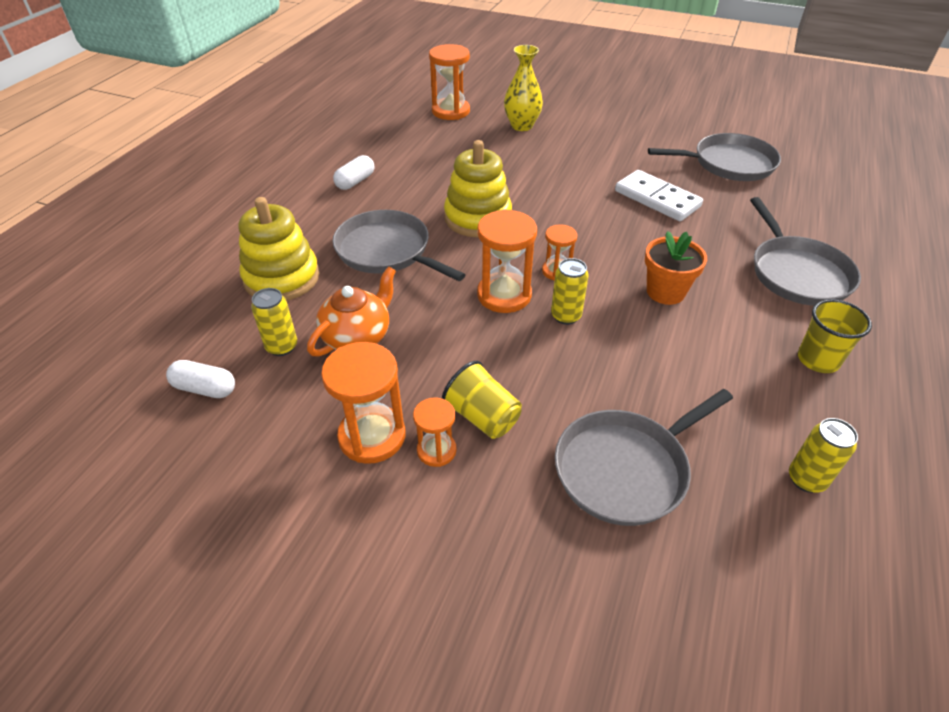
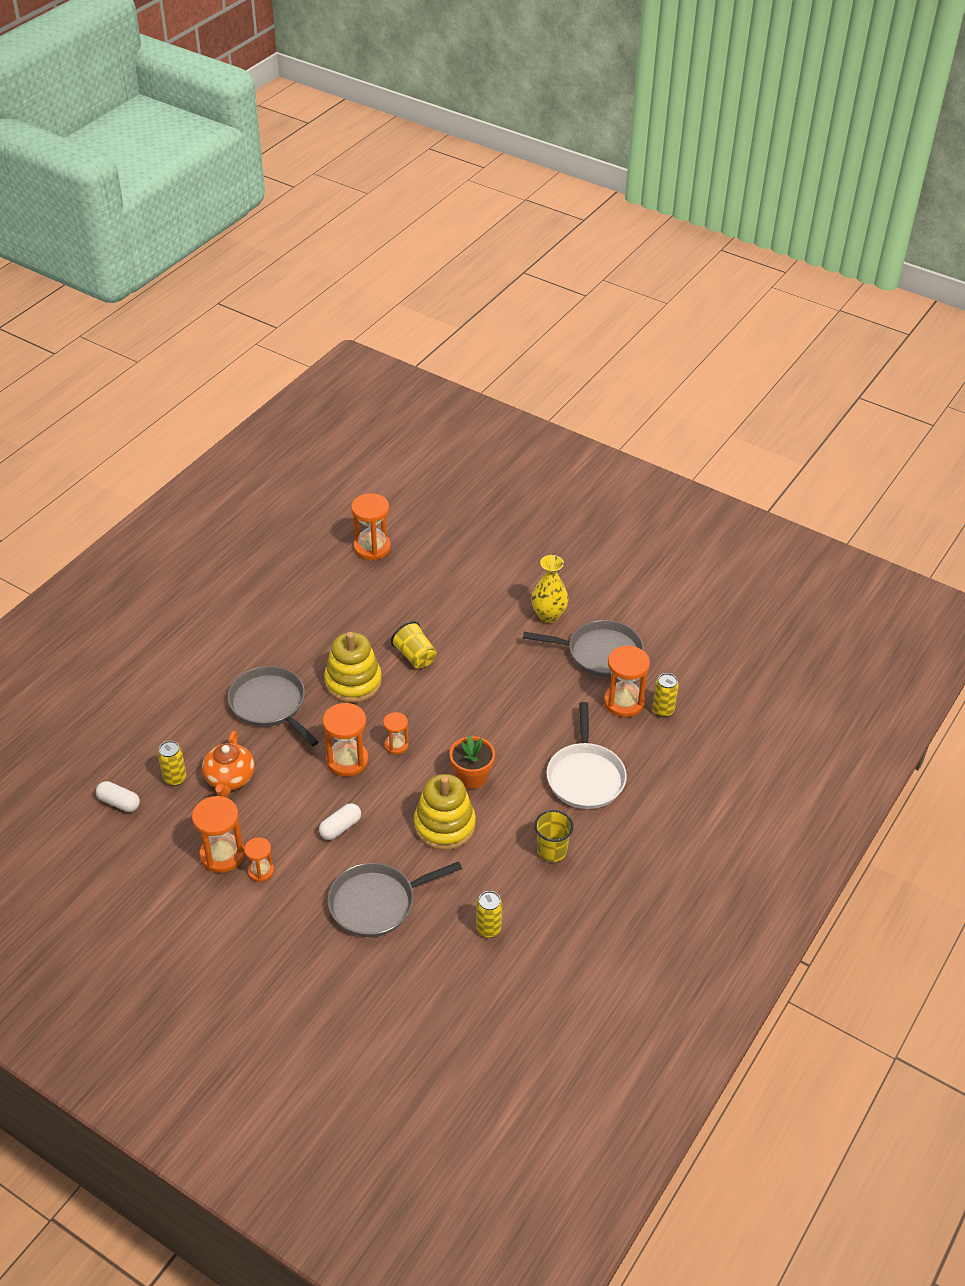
camera: 10 degrees right, 0 degrees up
yellow stacking toy [239,197,319,301] -> yellow stacking toy moved to [414,774,476,850]
orange teapot [307,266,396,357] -> orange teapot turned 135 degrees clockwise [202,730,255,797]
white capsule [333,155,374,190] -> white capsule moved to [319,803,361,840]
yellow cup [442,361,522,439] -> yellow cup moved to [391,621,437,669]
yellow vase [504,45,543,131] -> yellow vase moved to [531,555,569,623]
yellow can [551,258,589,325] -> yellow can moved to [652,673,679,717]
white domino [615,170,703,221] -> none
grey pan [750,197,861,306] -> white pan [546,702,627,809]
none -> orange hourglass [604,645,650,717]

